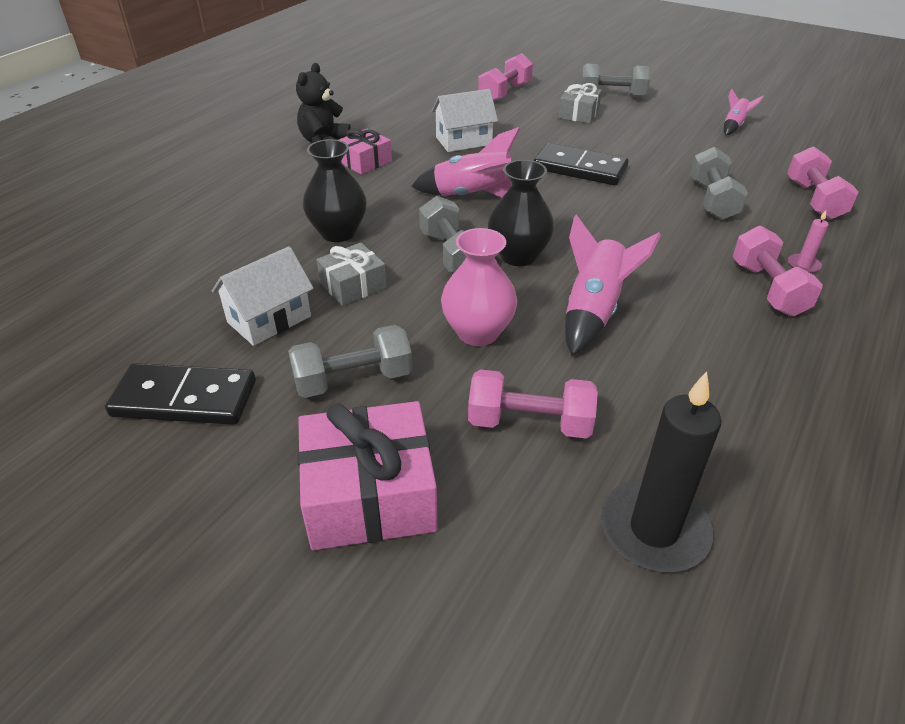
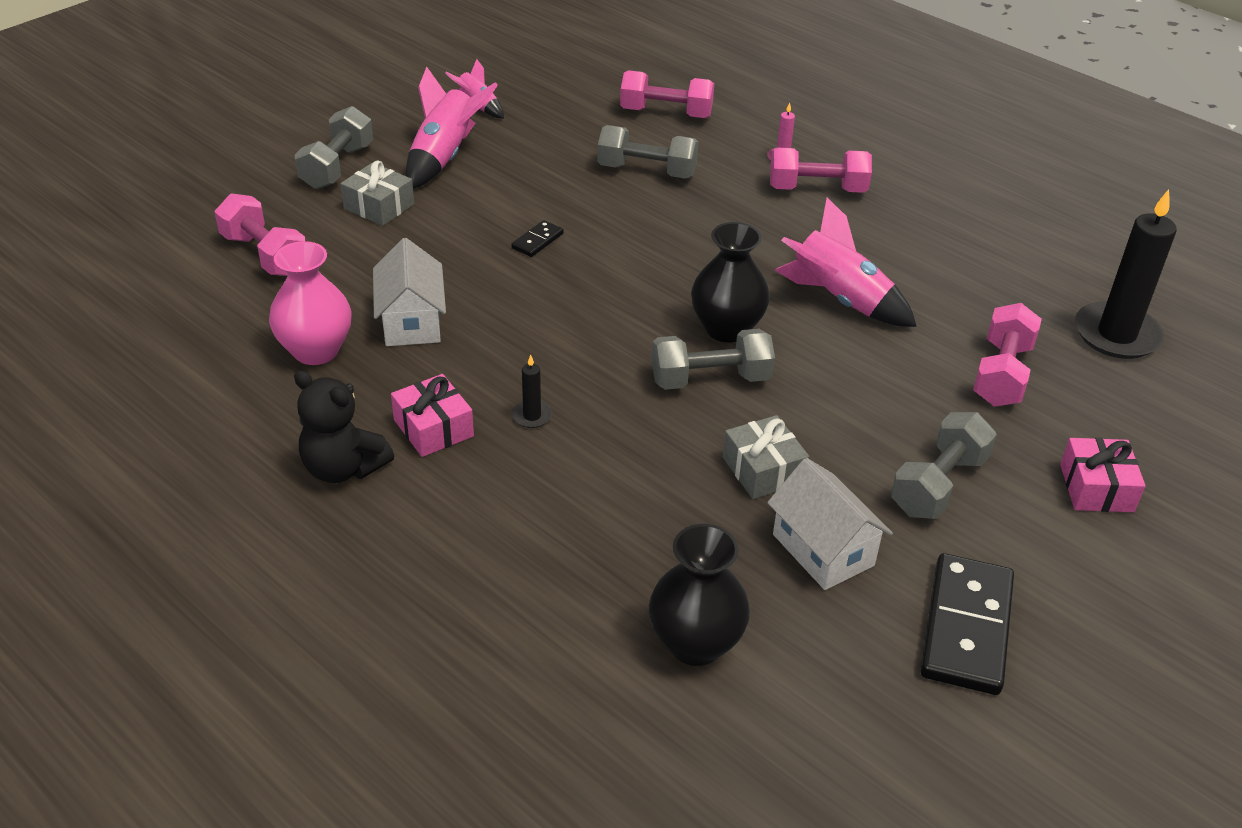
camera: 80 degrees left, 0 degrees up
grey dumbbell [288,325,413,398] -> grey dumbbell turned 45 degrees clockwise [891,412,997,519]
pink gift [298,401,438,550] -> pink gift [1060,438,1146,512], size x0.58
black vase [302,139,367,242] -> black vase moved to [649,524,750,666]
pink rocket [411,127,520,197] -> pink rocket moved to [406,67,498,189]
pink vase [441,228,518,346] -> pink vase moved to [269,241,352,365]
black domino [534,143,629,185] -> black domino [511,220,564,257], size x0.46
none -> black candle [512,355,552,428]

